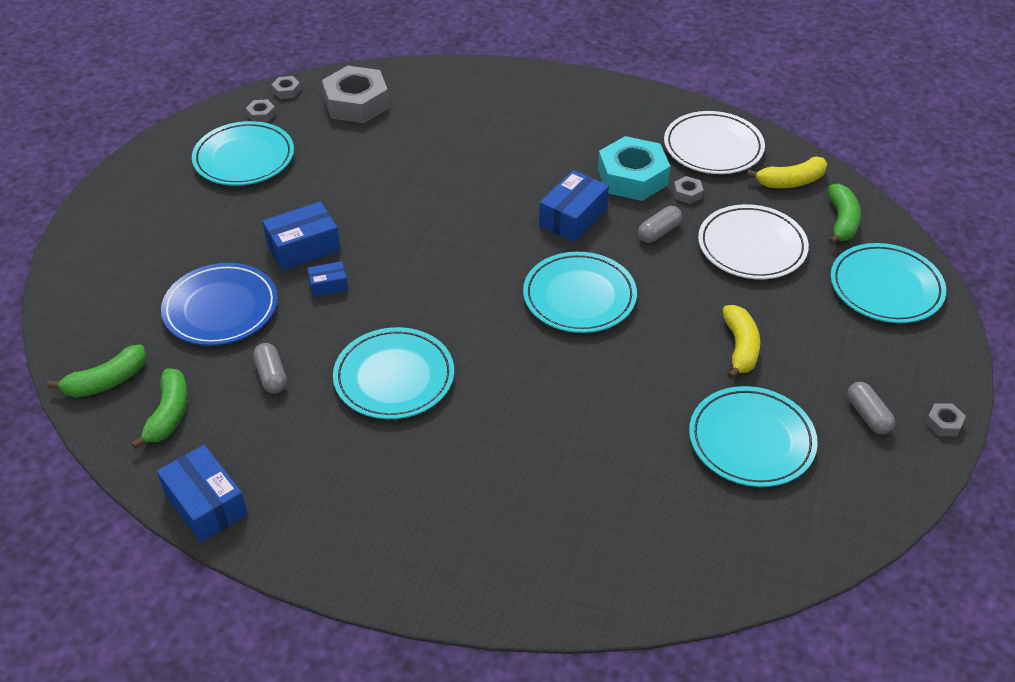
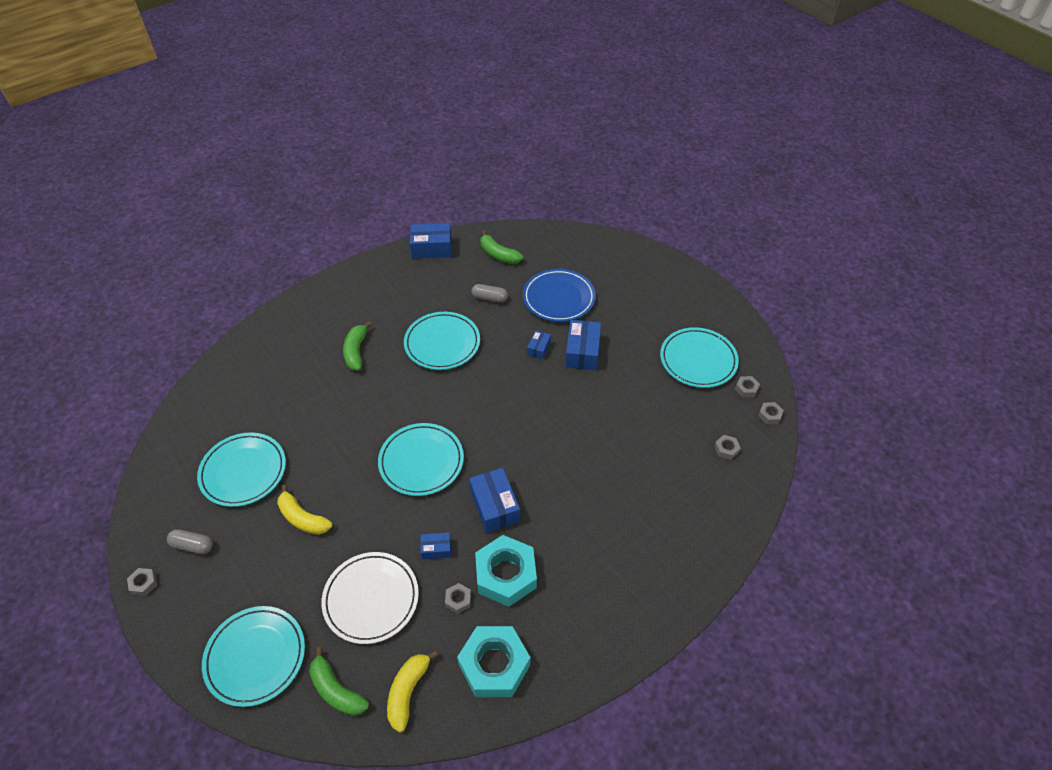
camera: 125 degrees right, 5 degrees up
green banana [47,345,146,397] -> green banana moved to [343,321,372,371]
grey nut [322,66,389,123] -> grey nut [714,435,741,460], size x0.42
grey capsule [638,206,682,243] -> blue box [420,532,451,560]
white plate [664,111,765,174] -> turquoise nut [457,626,530,697]

